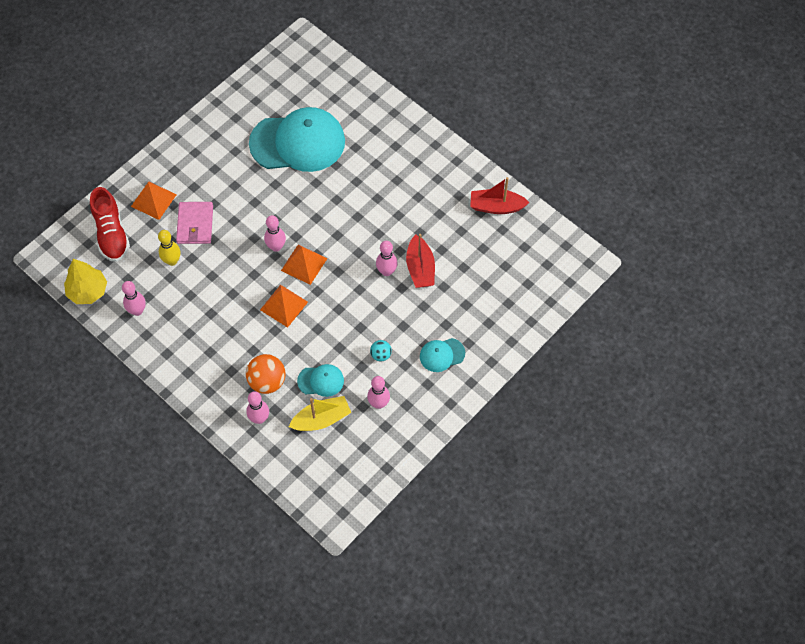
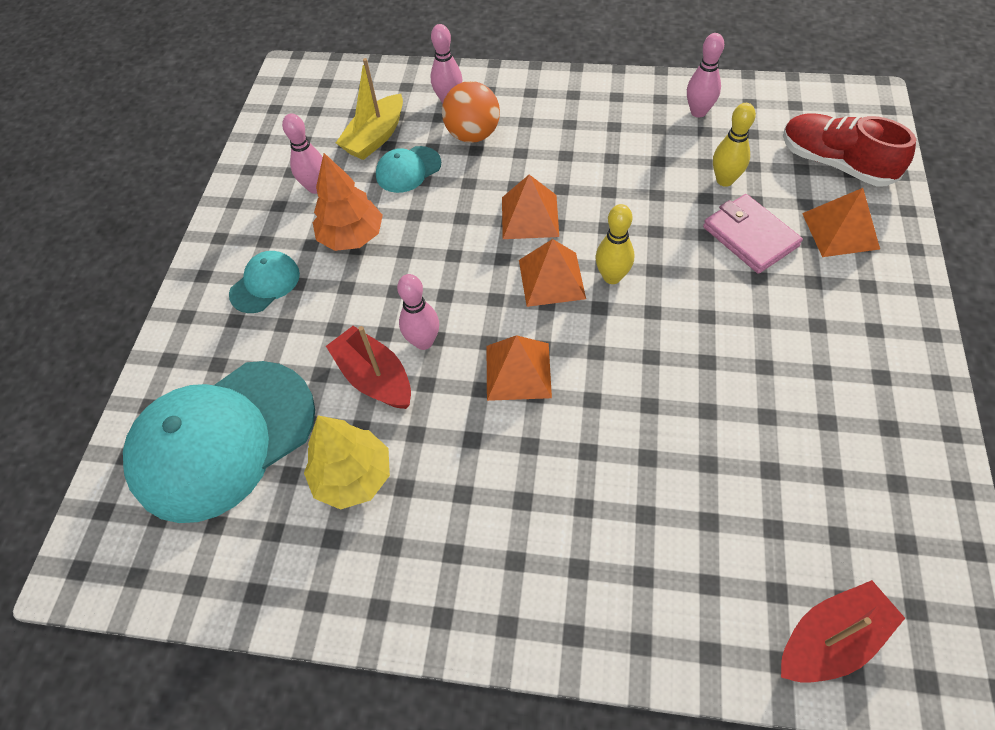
camera: 150 degrees right, 5 degrees down
yellow tree [64,259,107,304] -> yellow tree moved to [304,416,390,510]
turquoise cap [249,107,345,172] -> turquoise cap moved to [123,361,315,523]
pink bowling pin [264,215,286,252] -> yellow bowling pin [596,204,634,284]
turquoise ball [370,340,392,362] -> orange tree [313,153,383,251]
red boat [470,177,530,214] -> red boat moved to [781,580,905,683]
none -> orange pyramid [487,335,552,401]

